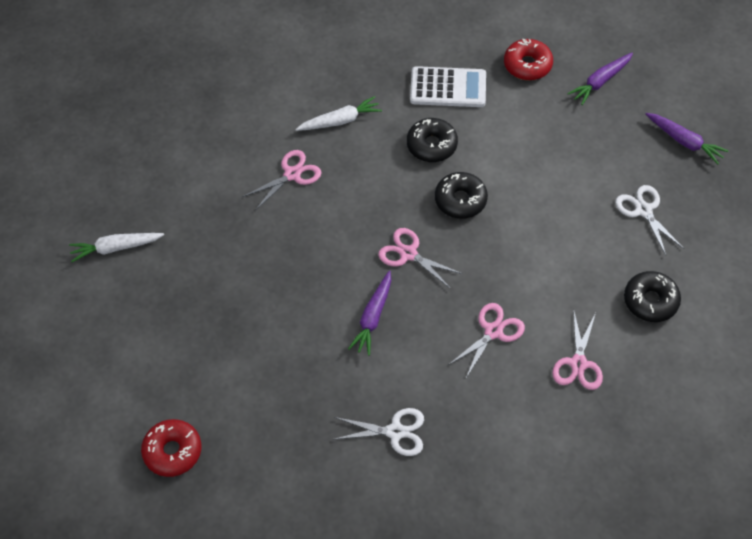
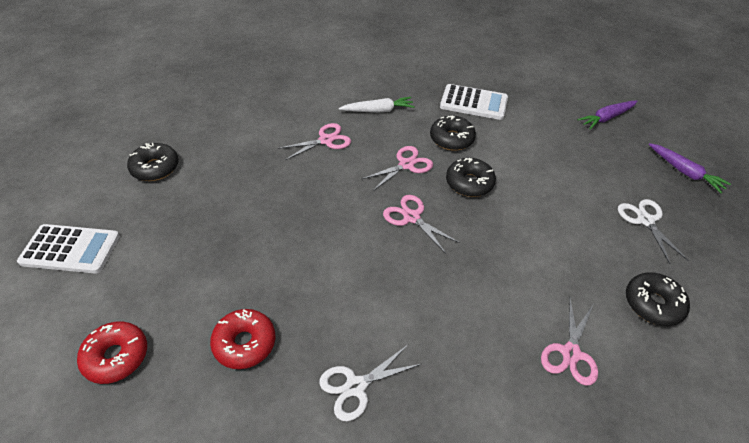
camera: 10 degrees right, 10 degrees down
white carrot [69,233,164,262] -> black donut [127,143,179,181]
white scissors [334,408,424,456] -> white scissors turned 135 degrees clockwise [319,344,421,421]
purple carrot [348,270,391,356] -> none
pink scissors [448,303,525,378] -> pink scissors moved to [362,146,433,191]
red donut [504,39,553,80] -> red donut moved to [210,309,275,369]
none -> white calculator [17,224,120,274]

